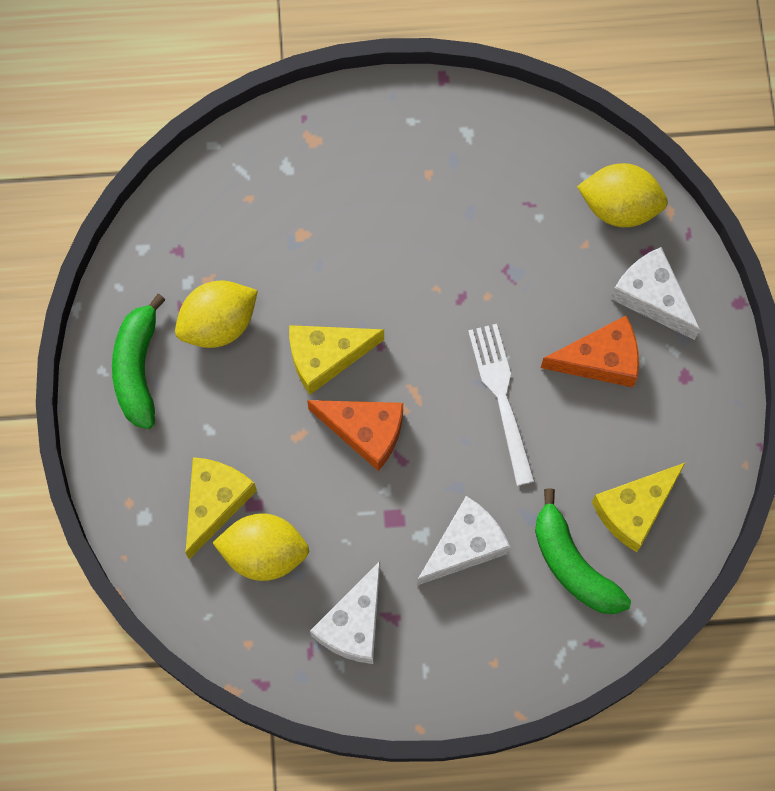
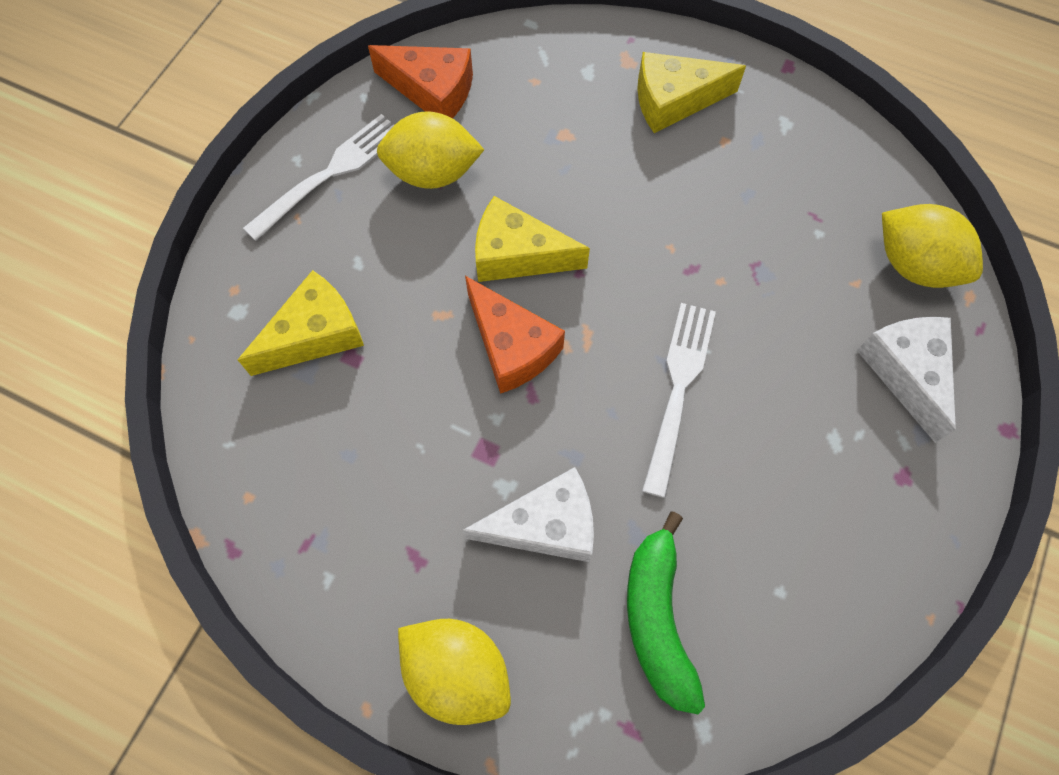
camera: 30 degrees right, 5 degrees down
green banana [112,294,166,429] -> white fork [243,114,394,241]
yellow lemon [213,514,309,581] -> yellow lemon moved to [398,619,511,725]
white cheese [310,561,380,664] -> none
orange cheese [541,316,639,387] -> orange cheese moved to [368,45,473,118]
yellow cheese [592,462,686,552] -> yellow cheese moved to [637,52,746,133]

